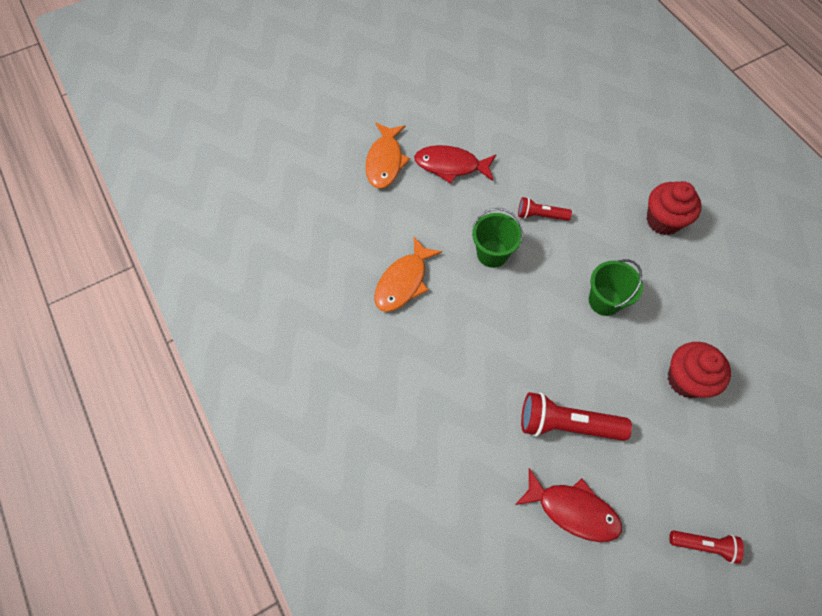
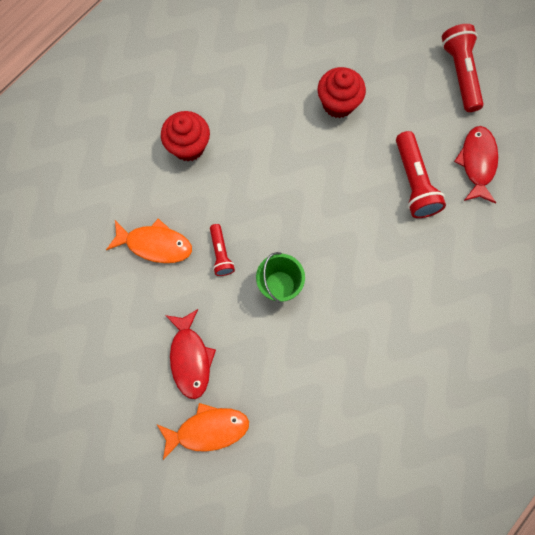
camera: 110 degrees left, 10 degrees up
orange fish [374,237,442,312] -> orange fish moved to [106,219,192,263]
green bucket [589,259,643,316] -> none
red flashlight [669,530,744,564] -> red flashlight [442,24,484,112], size x1.73

